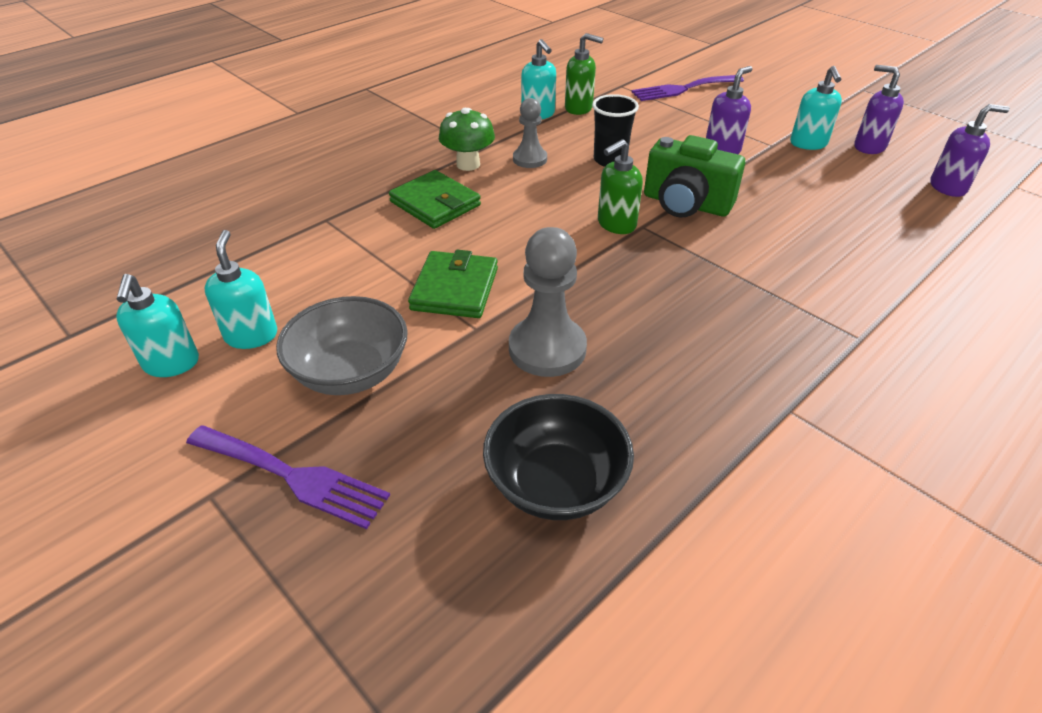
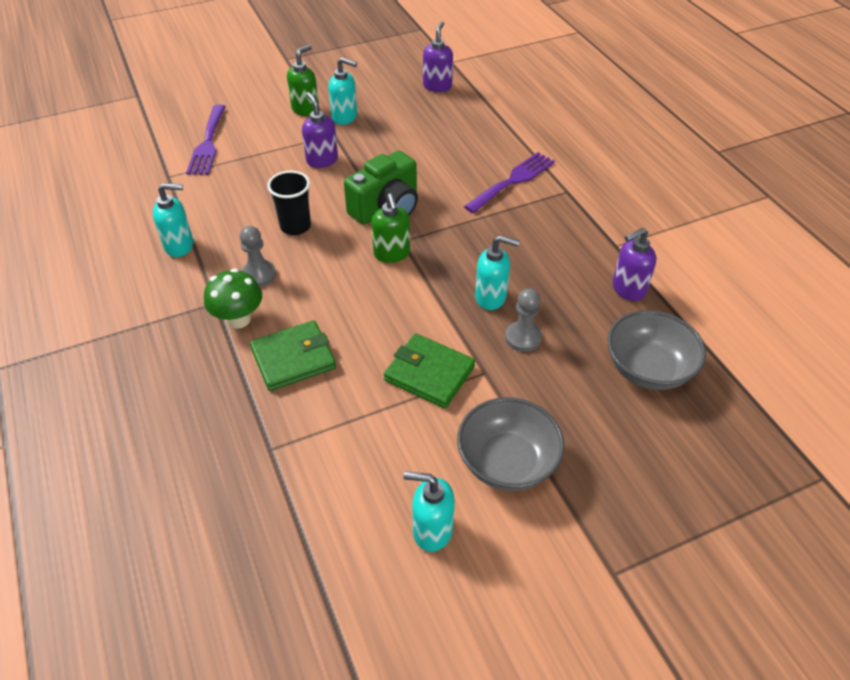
camera: 70 degrees left, 5 degrees up
turquoise soap dispenser [116,274,199,377] -> turquoise soap dispenser moved to [475,235,520,310]
purple fork [186,425,390,529] -> purple fork moved to [464,152,555,213]
black bowl [483,394,634,520] -> grey bowl [607,310,706,390]
grey pawn [509,227,587,377] -> grey pawn [505,288,542,352], size x0.62
green soap dispenser [565,33,603,115] -> green soap dispenser moved to [287,45,319,116]
purple soap dispenser [854,65,904,154] -> purple soap dispenser moved to [612,228,656,301]

